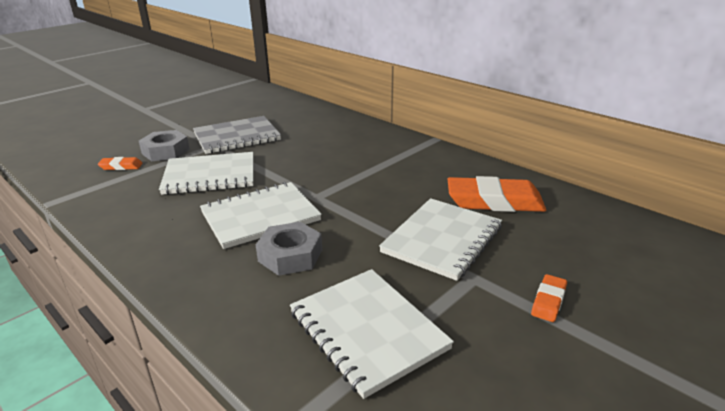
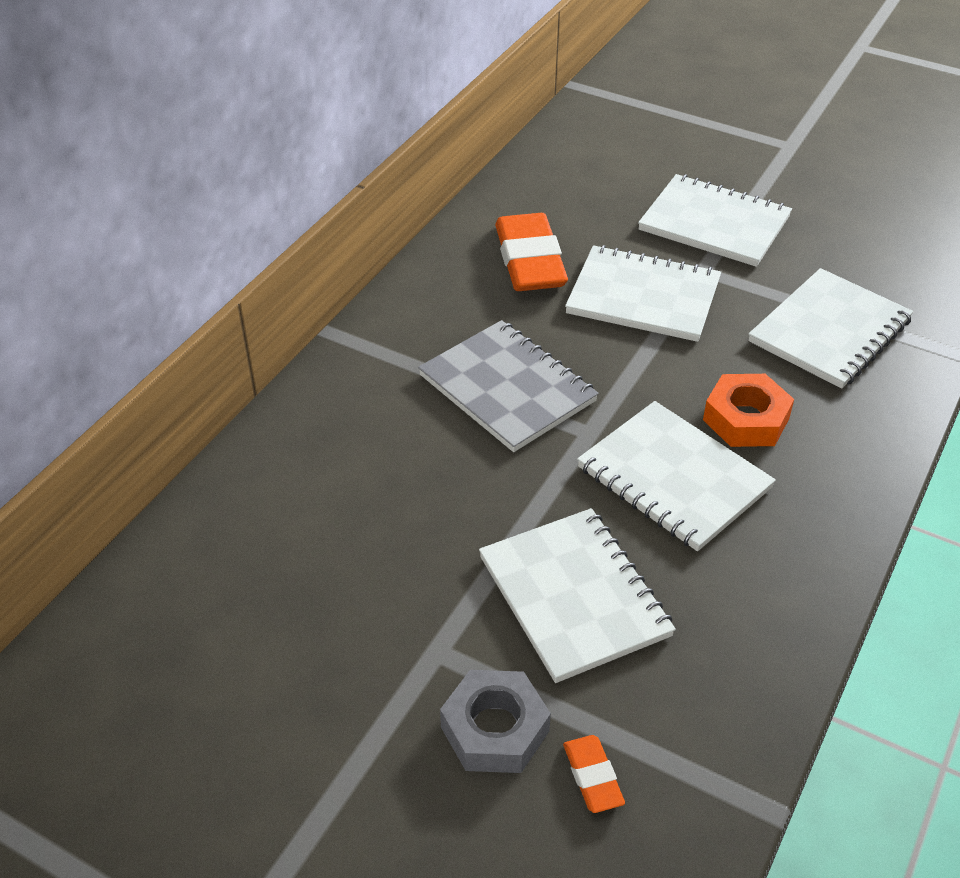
camera: 105 degrees left, 15 degrees up
grey notebook [193,116,281,154] -> grey notebook moved to [418,320,599,452]
grey nut [256,222,322,276] -> orange nut [703,374,794,447]
orange eraser [531,274,567,322] -> white notebook [638,174,792,267]

